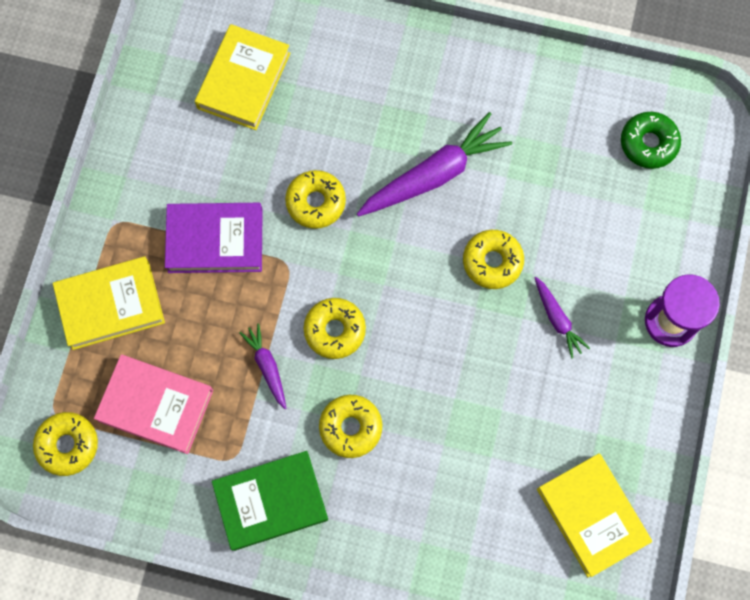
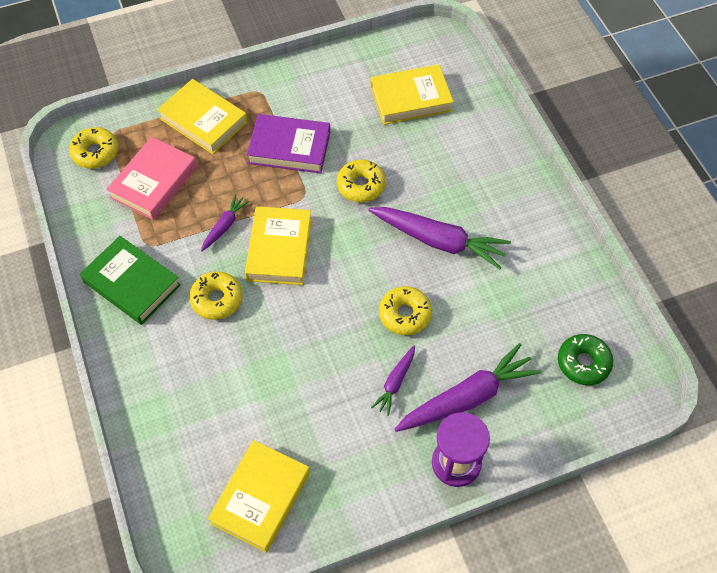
camera: 55 degrees right, 15 degrees down
pink book [94,355,213,454] -> pink book turned 45 degrees clockwise [106,137,197,220]
purple book [165,203,263,273] -> purple book turned 45 degrees counterclockwise [247,114,330,173]
yellow donut [304,298,366,359] -> yellow book [245,206,312,285]
none -> purple carrot [394,343,541,432]

